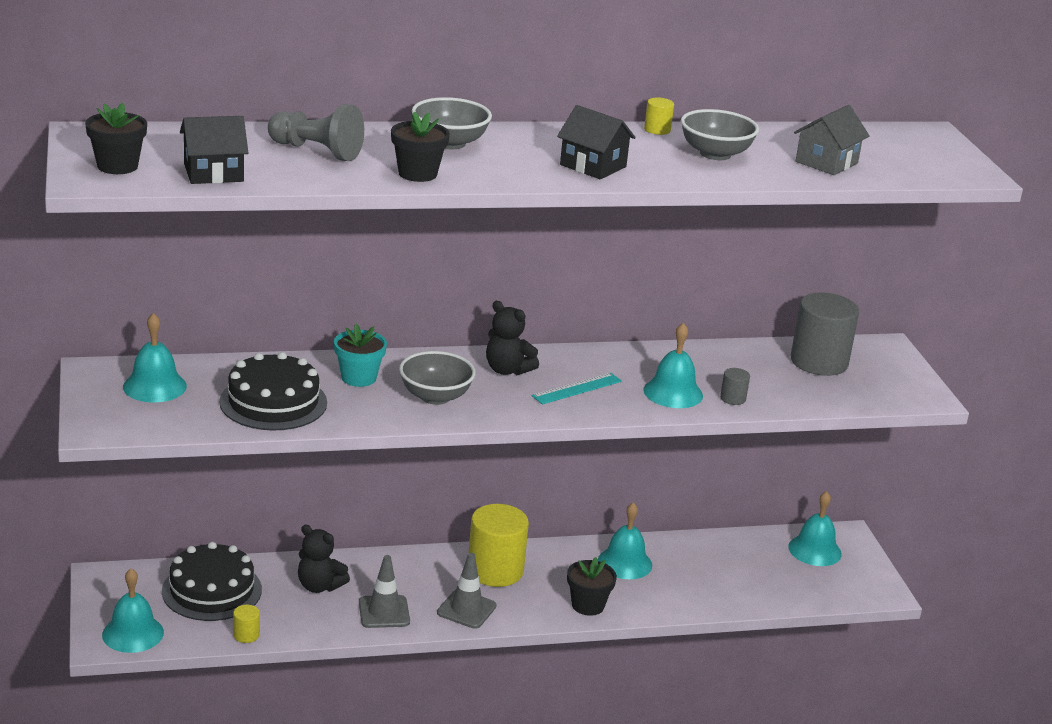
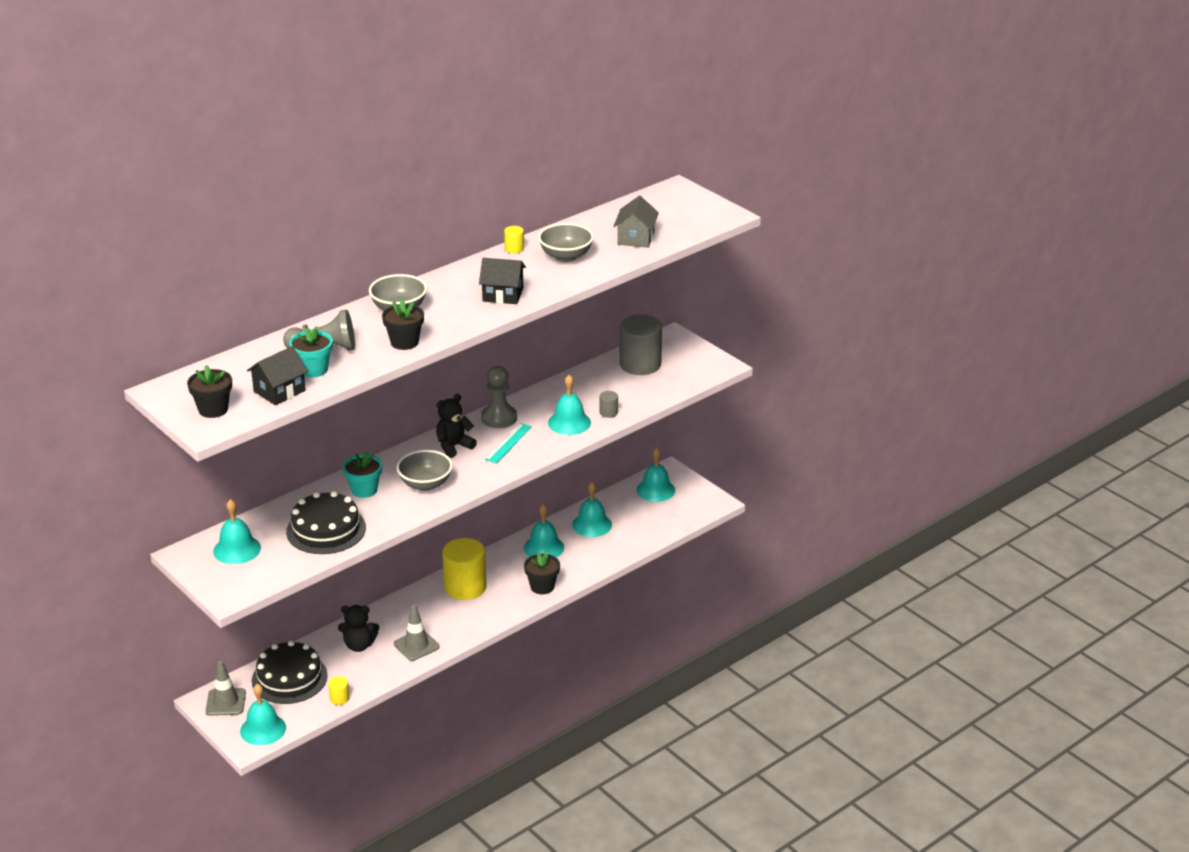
camera: 25 degrees left, 5 degrees up
grey traffic cone [437,553,497,629] -> grey traffic cone moved to [206,661,246,716]
black teddy bear [486,301,539,375] -> black teddy bear turned 135 degrees clockwise [436,394,477,458]
none -> turquoise flower pot [289,326,333,377]
none -> grey pawn [481,366,517,428]
none -> turquoise bell [572,482,612,537]

